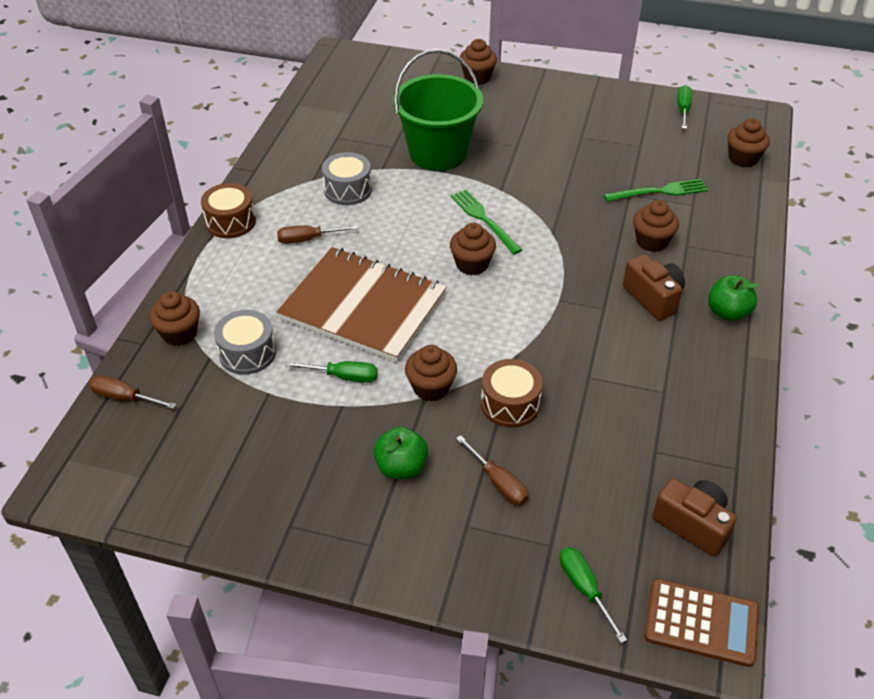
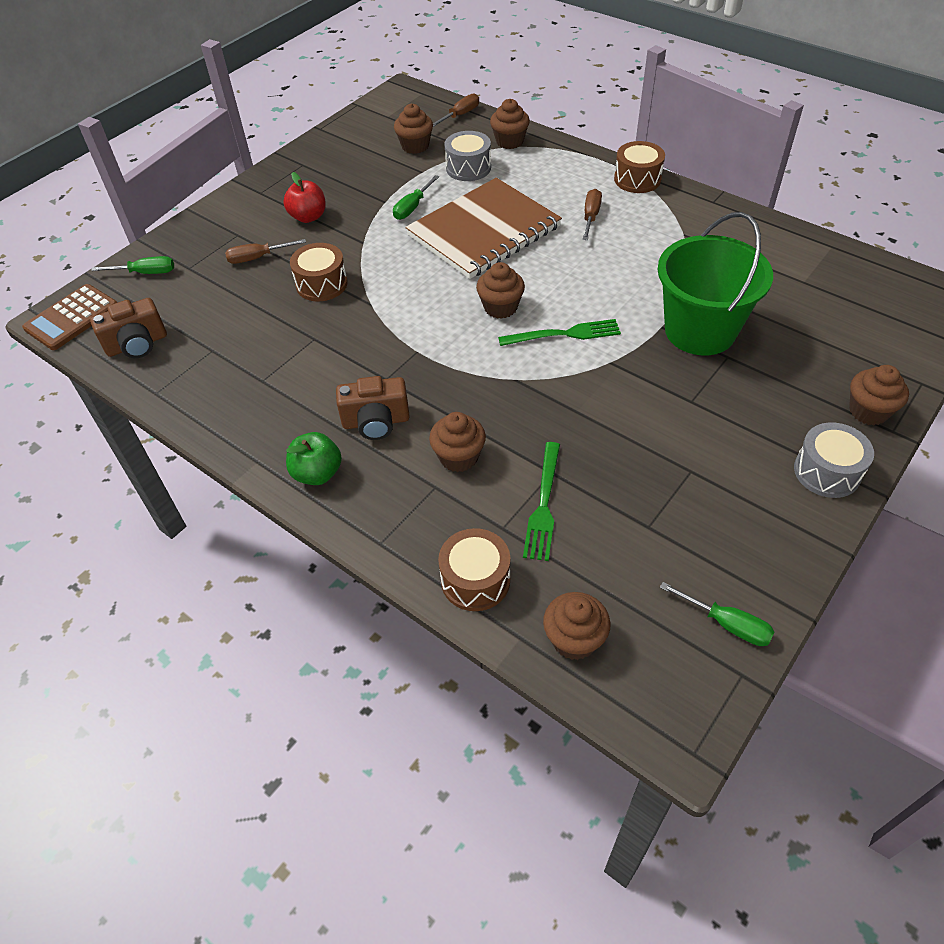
camera: 115 degrees right, 5 degrees up
grey drum [322,152,372,205] -> grey drum moved to [794,422,874,498]
green apple [373,427,428,479] -> red apple [283,172,326,223]
brown cupcake [405,345,457,402] -> brown cupcake moved to [394,104,433,154]
none -> brown drum [438,528,510,611]

